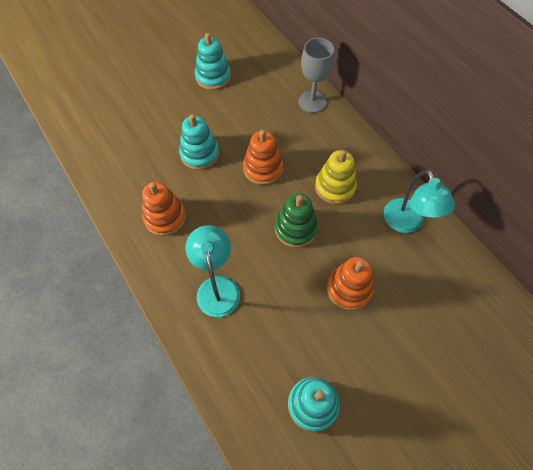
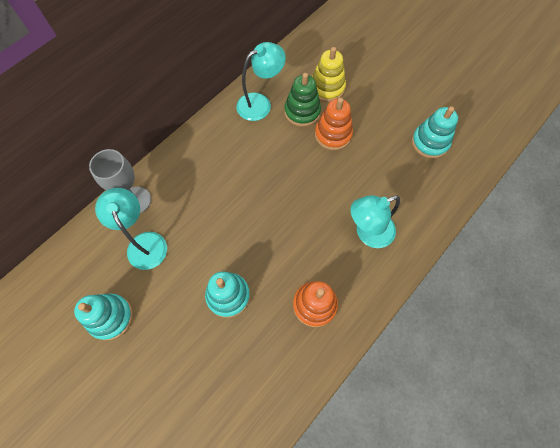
camera: 105 degrees left, 5 degrees up
orange stacking toy [243,130,283,185] -> none
green stacking toy [275,194,318,248] -> green stacking toy moved to [284,73,321,127]
yellow stacking toy [315,150,357,204] -> yellow stacking toy moved to [312,47,346,102]
none -> turquoise lamp [95,188,167,270]

